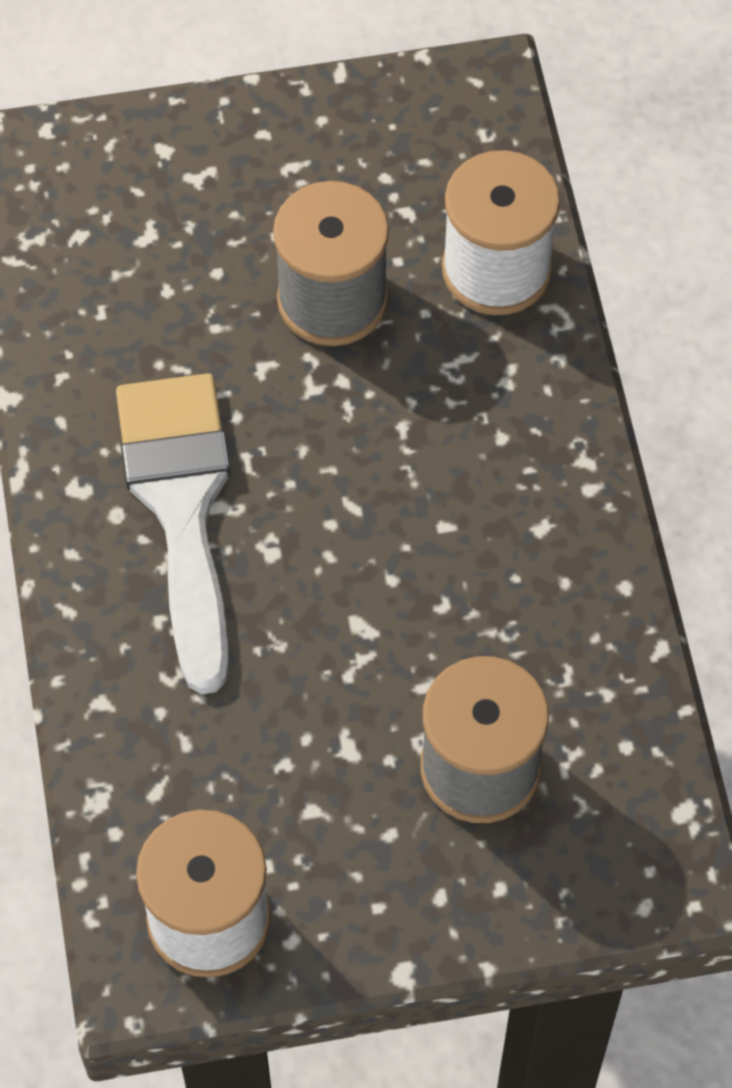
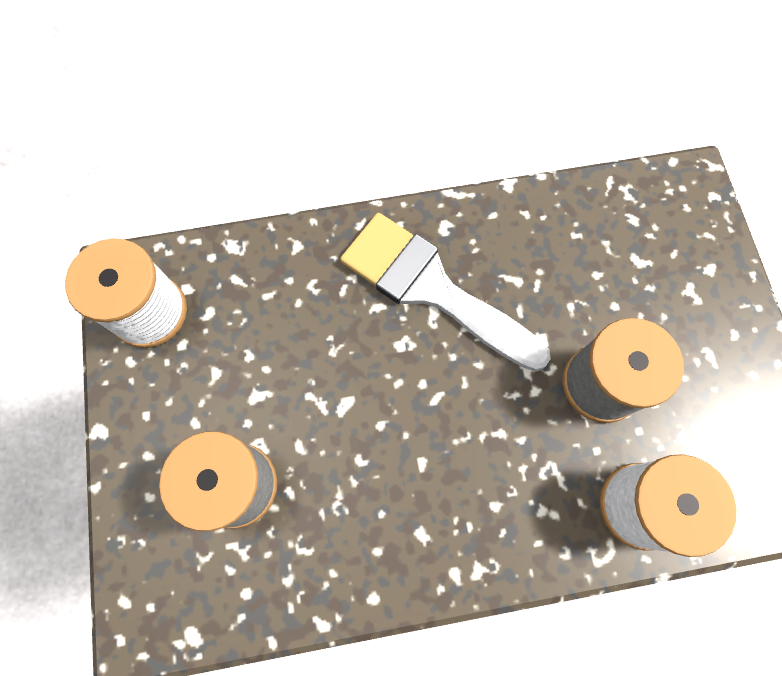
camera: 90 degrees right, 10 degrees up
white brush [116,373,231,694] -> white brush turned 135 degrees counterclockwise [340,213,551,371]

